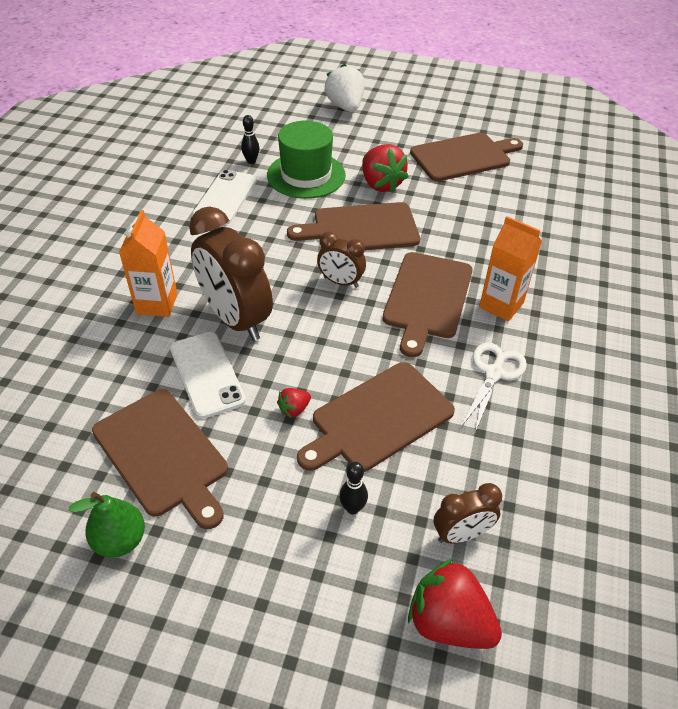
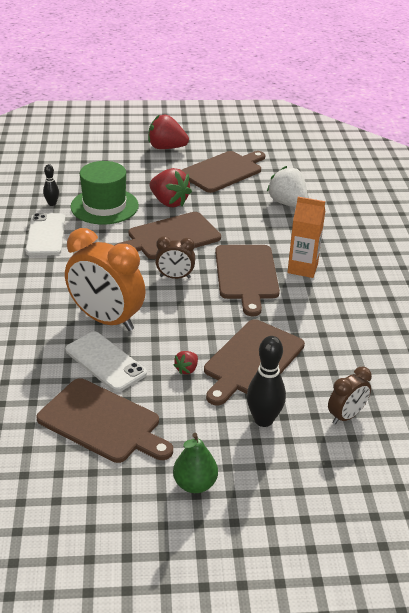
camera: 20 degrees left, 10 degrees down
green pear [68,492,145,558] -> green pear moved to [173,433,218,493]
orange carton [119,210,177,317] -> none
brown clock [189,206,273,341] -> orange clock [65,228,146,331]
white strawberry [325,64,365,112] -> white strawberry moved to [267,166,308,207]
black bowling pin [339,462,368,514] -> black bowling pin [247,336,286,427], size x1.78
red strawberry [408,558,502,649] -> red strawberry moved to [148,114,189,149]
white scissors [461,342,527,432] -> none

